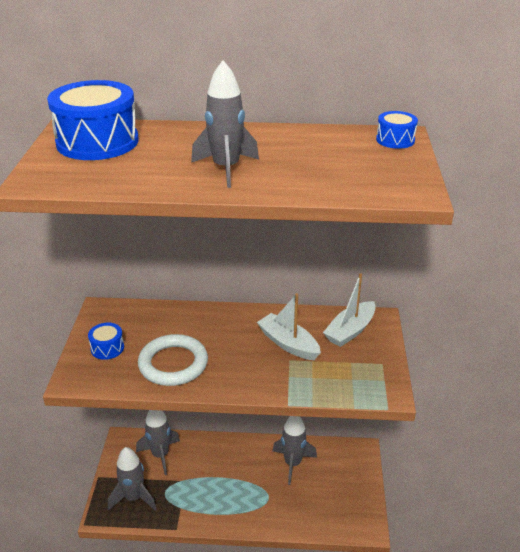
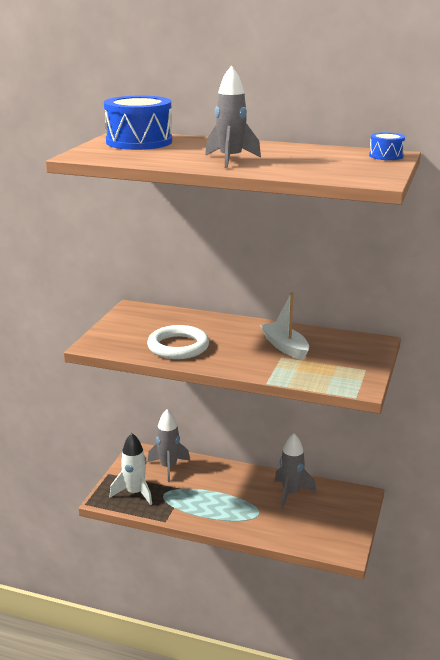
camera: 15 degrees right, 10 degrees down
blue drum [88,323,124,360] -> none
grey rocket [108,447,156,510] -> white rocket [110,433,152,505]
white boat [323,273,376,347] -> none

